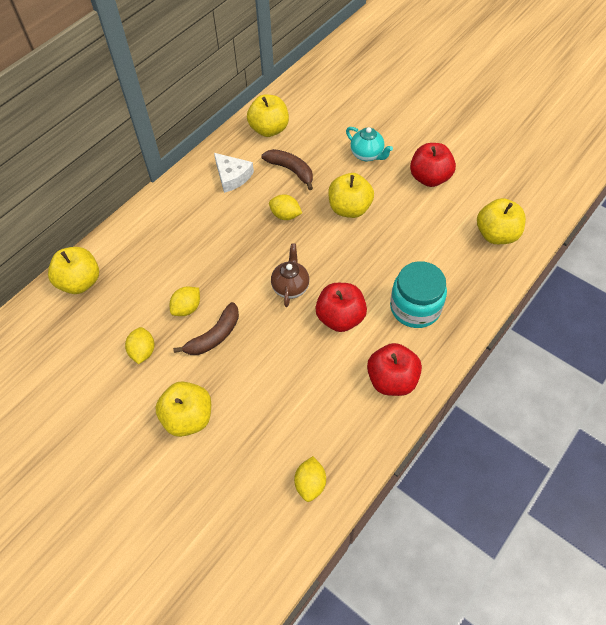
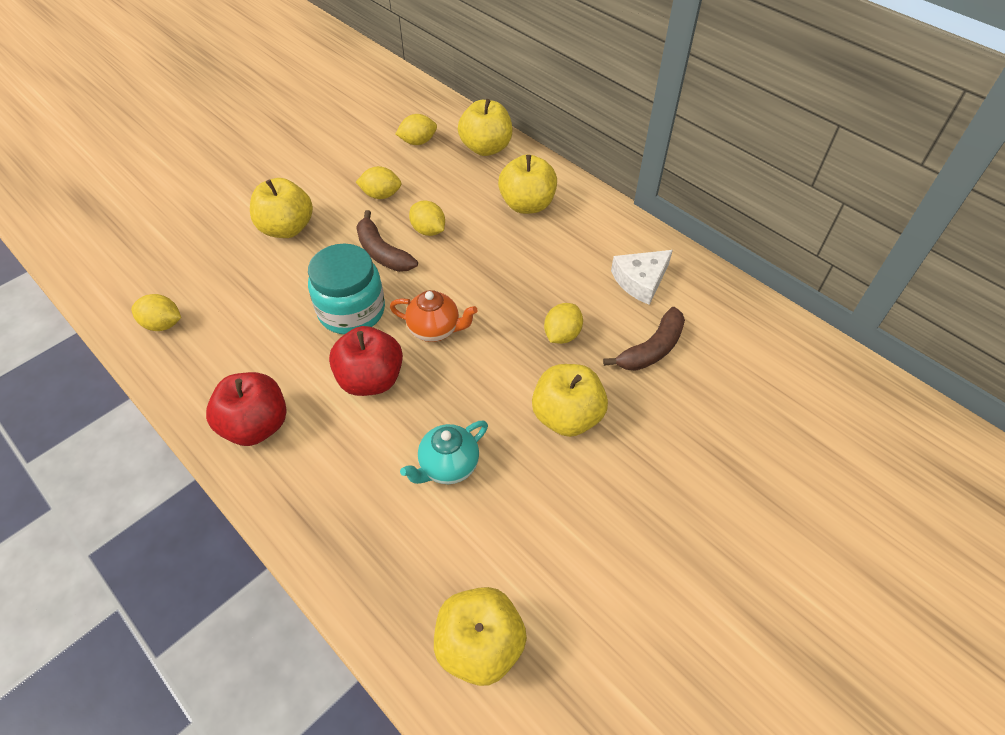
camera: 95 degrees right, 5 degrees down
yellow apple [247,95,289,137] -> yellow apple moved to [498,154,557,214]
brown teapot [271,243,309,307] -> orange teapot [390,290,478,342]
turquoise teapot [346,127,393,162] -> turquoise teapot moved to [400,421,488,484]
turquoise jar [390,261,447,328] -> turquoise jar moved to [308,243,385,334]
red apple [410,143,456,187] -> none
none -> yellow lemon [395,114,437,145]

